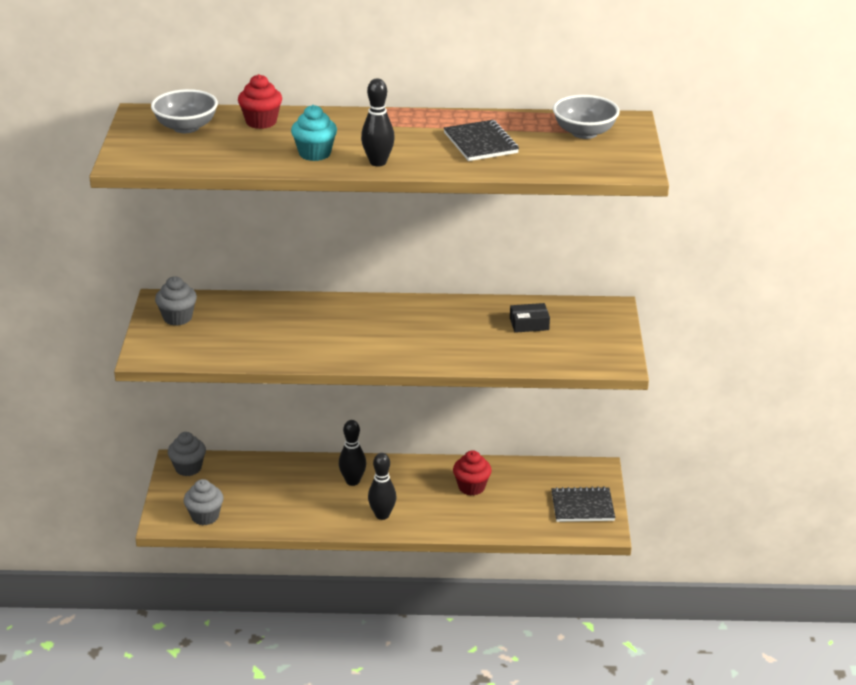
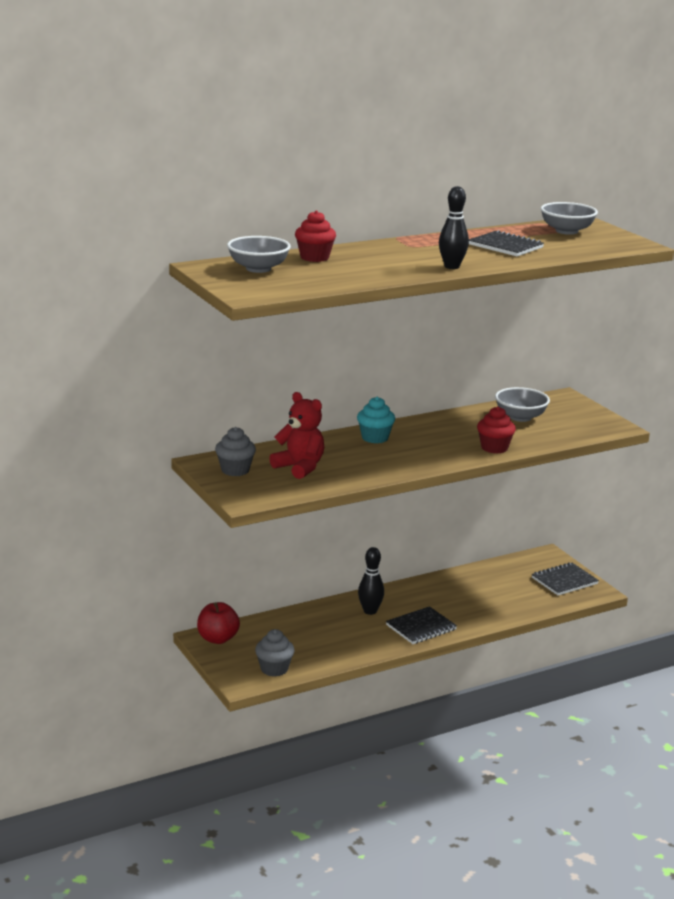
camera: 30 degrees left, 10 degrees down
grey cupcake [168,432,206,476] -> red apple [197,602,240,644]
turquoise cupcake [291,105,337,161] -> turquoise cupcake moved to [357,397,395,443]
black bowling pin [368,453,396,520] -> black notebook [386,606,457,644]
red cupcake [453,451,492,495] -> red cupcake moved to [477,406,516,454]
black box [510,303,550,333] -> grey bowl [495,387,550,422]
none -> red teddy bear [269,392,324,479]

